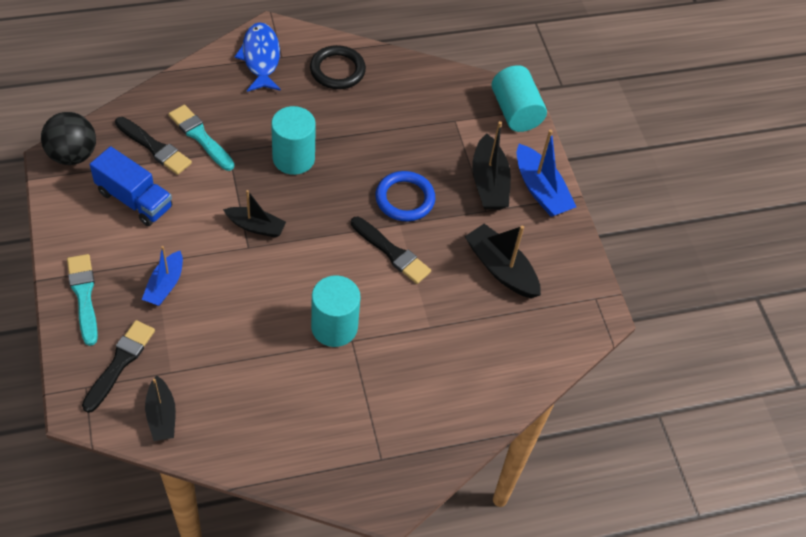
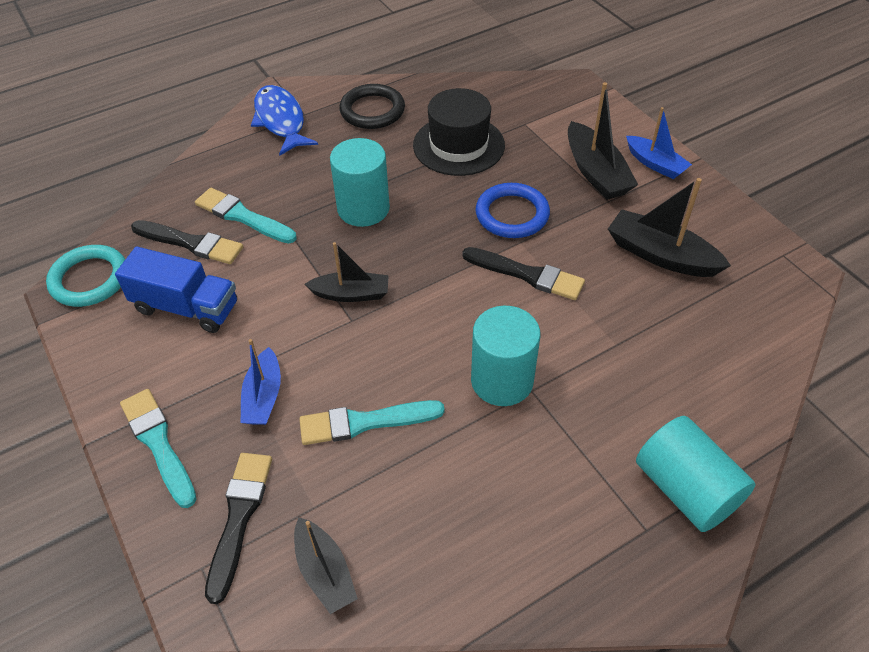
camera: 10 degrees left, 5 degrees down
black ball [41,112,96,165] -> turquoise ring [46,245,125,307]
turquoise cylinder [492,65,547,132] -> turquoise cylinder moved to [636,416,755,532]
blue boat [517,130,576,217] -> blue boat [626,107,692,179], size x0.66
none -> turquoise brush [299,400,445,445]
none -> black hat [413,88,505,176]

